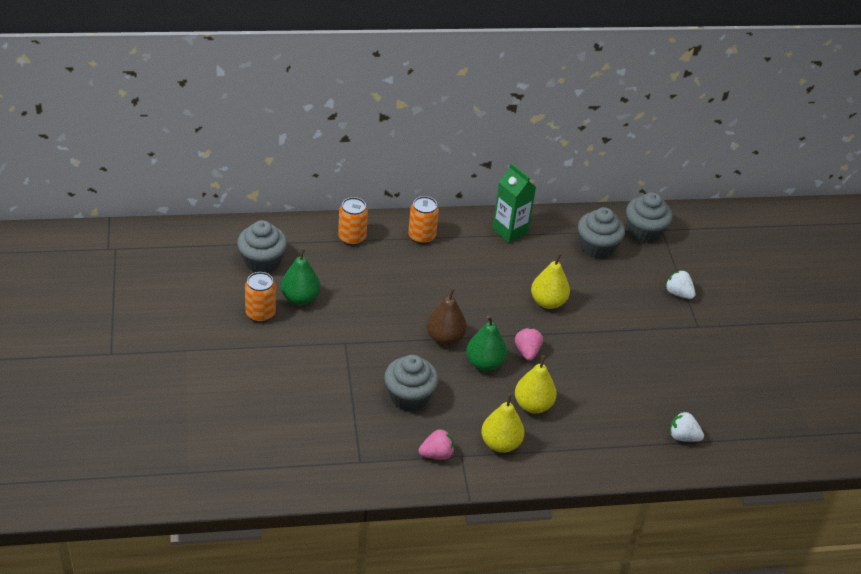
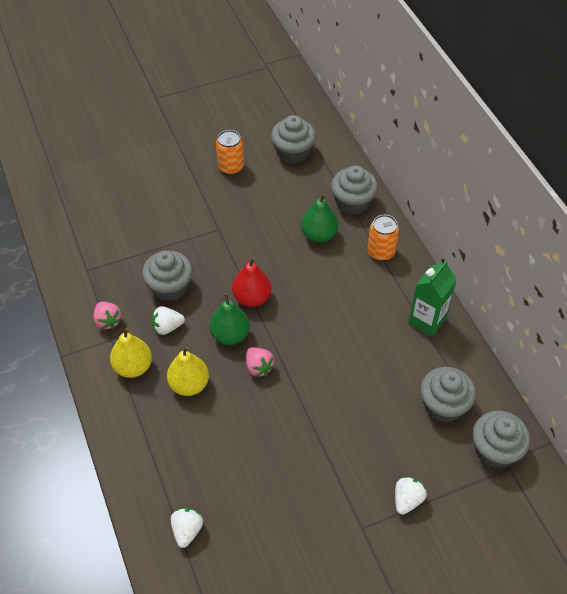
camera: 80 degrees right, 10 degrees up
green pear [281,248,320,305] -> green pear moved to [301,193,338,243]
orange can [338,197,368,246] -> grey cupcake [331,165,378,215]
brown pear [426,288,467,345] -> red pear [232,257,271,307]
pink strawberry [515,328,543,361] -> pink strawberry turned 75 degrees clockwise [246,347,275,377]
yellow pear [531,253,570,309] -> none
none -> white strawberry [152,306,185,335]

